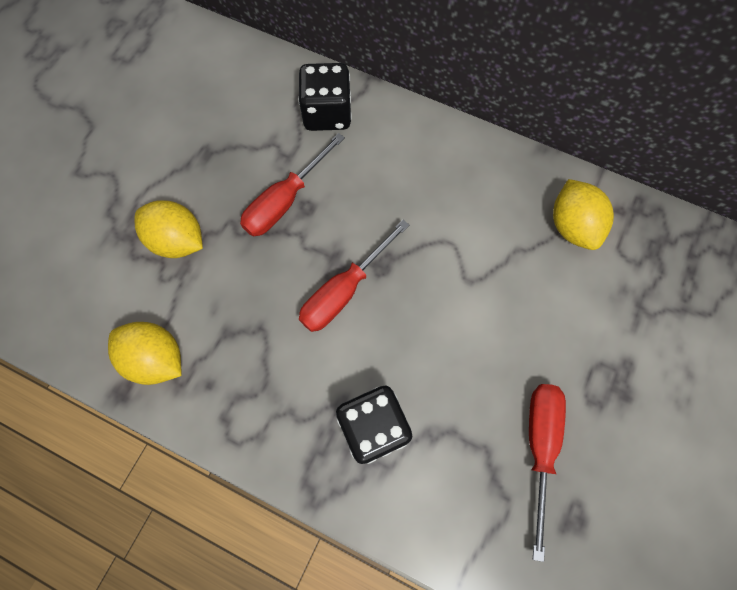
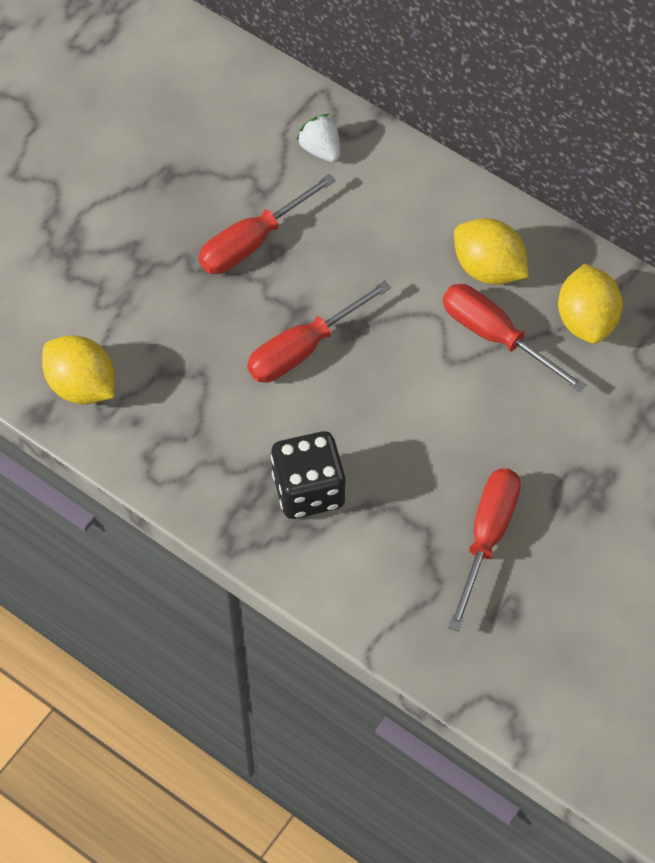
camera: 10 degrees right, 10 degrees down
yellow lemon [135,200,203,258] -> yellow lemon moved to [454,218,529,285]
black dice [298,63,352,131] -> white strawberry [297,114,340,162]
none -> red screwdriver [443,284,587,392]

